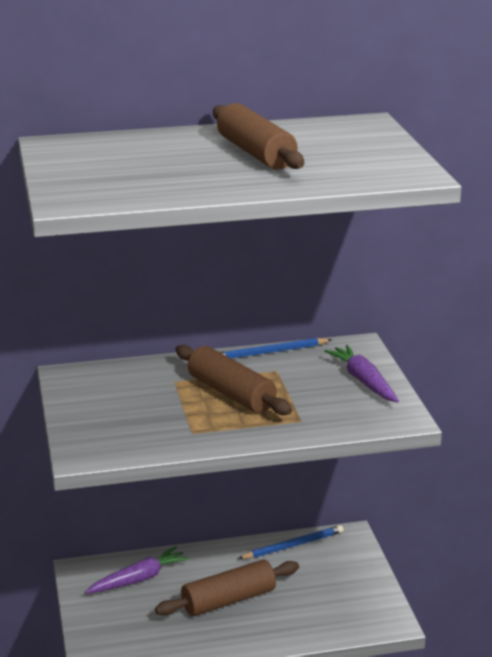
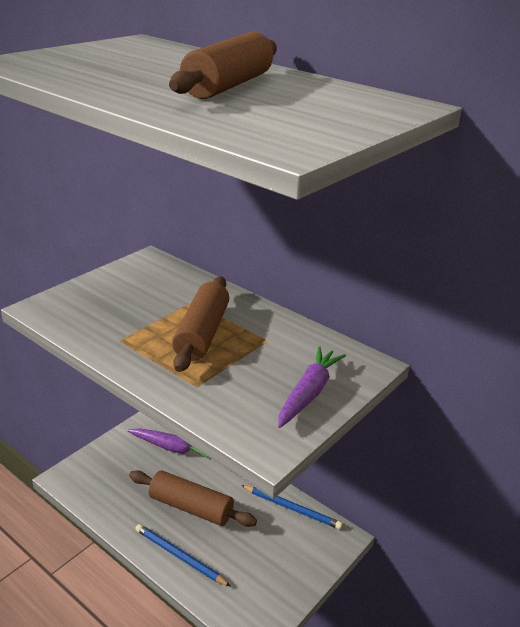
camera: 50 degrees right, 5 degrees up
blue pencil [220,338,332,358] -> blue pencil moved to [135,524,231,587]

